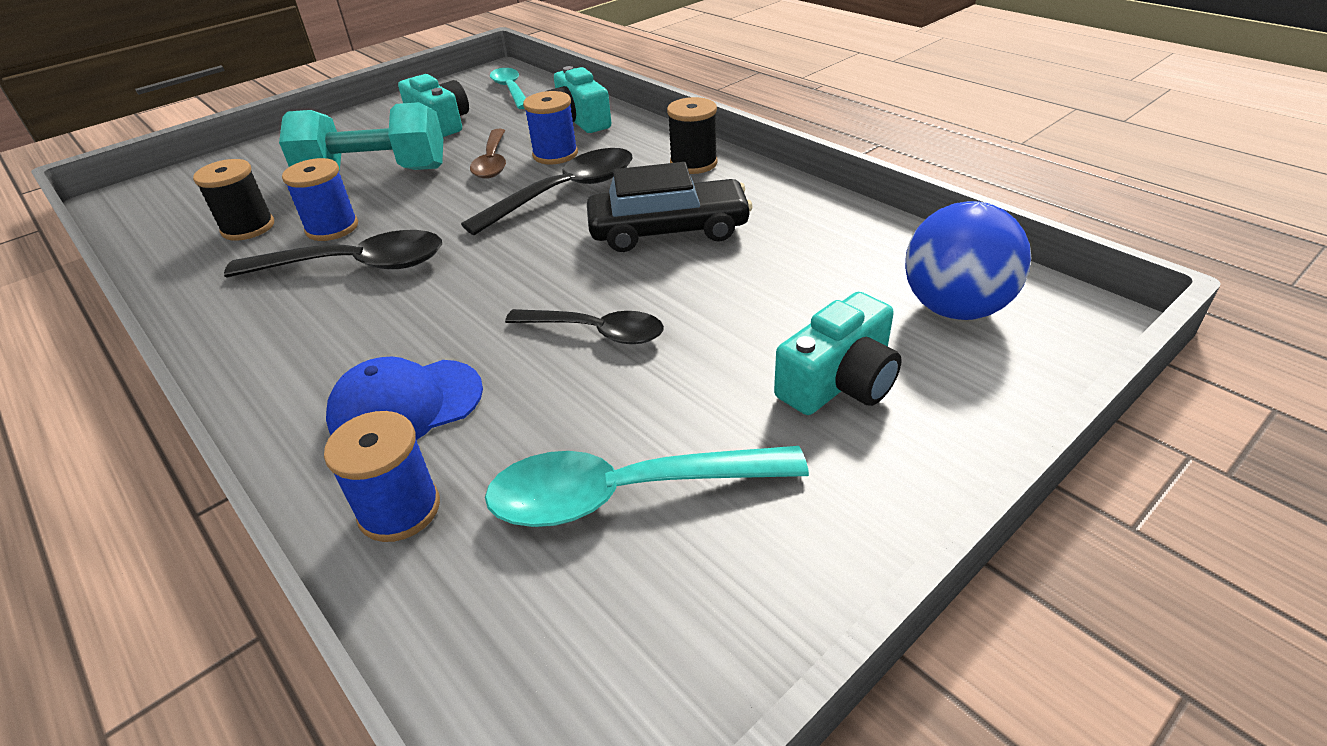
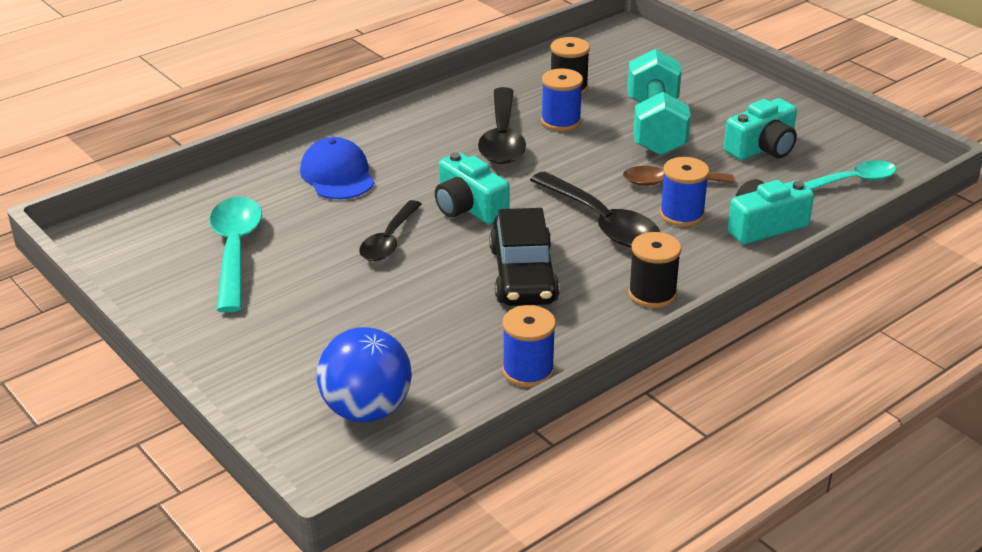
camera: 90 degrees right, 5 degrees down
blue spool [324,411,440,542] -> blue spool moved to [502,305,556,387]
turquoise camera [774,292,902,415] -> turquoise camera moved to [435,152,510,224]

